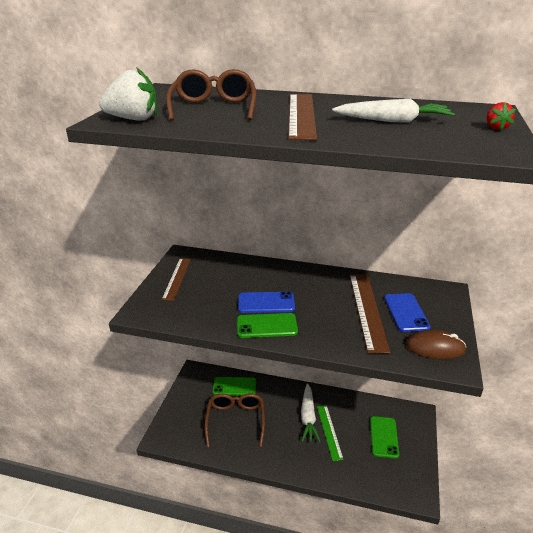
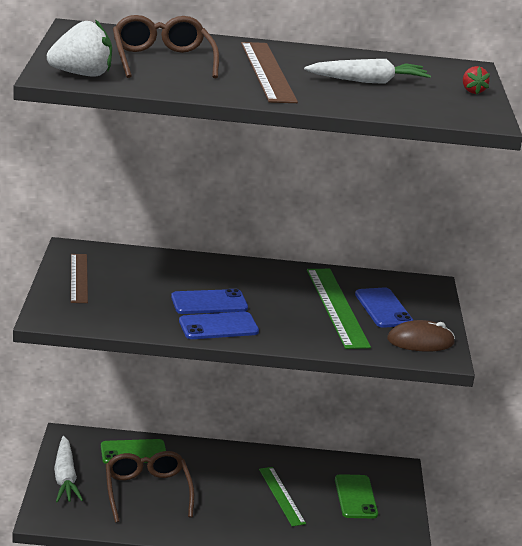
camera: 15 degrees left, 5 degrees down
green phone [237,313,298,338] -> blue phone [179,312,259,339]
white carrot [301,383,321,442] -> white carrot moved to [54,436,83,503]
brown ruler [349,274,390,354] -> green ruler [307,269,371,349]

